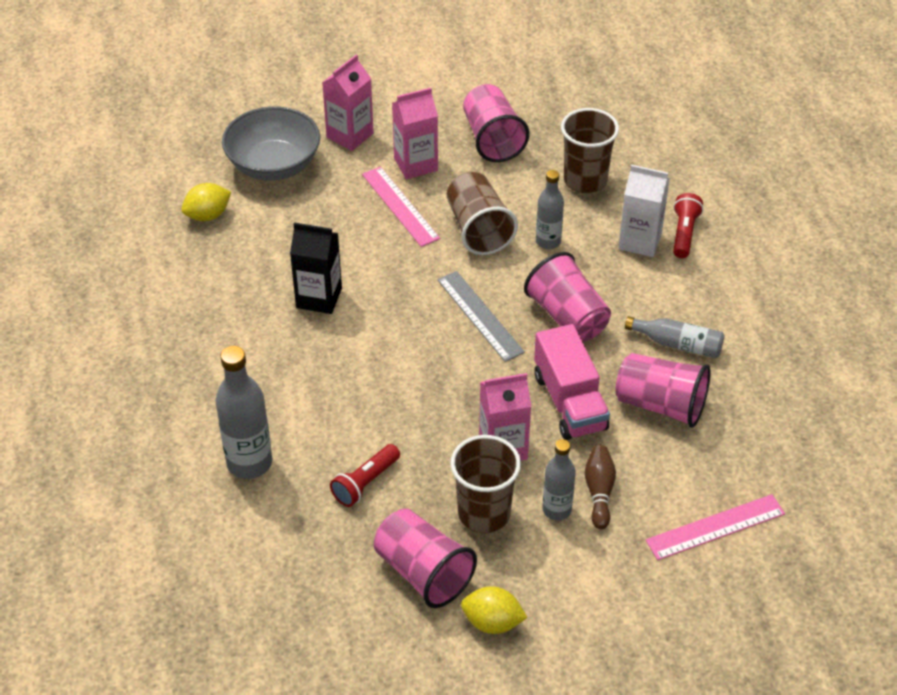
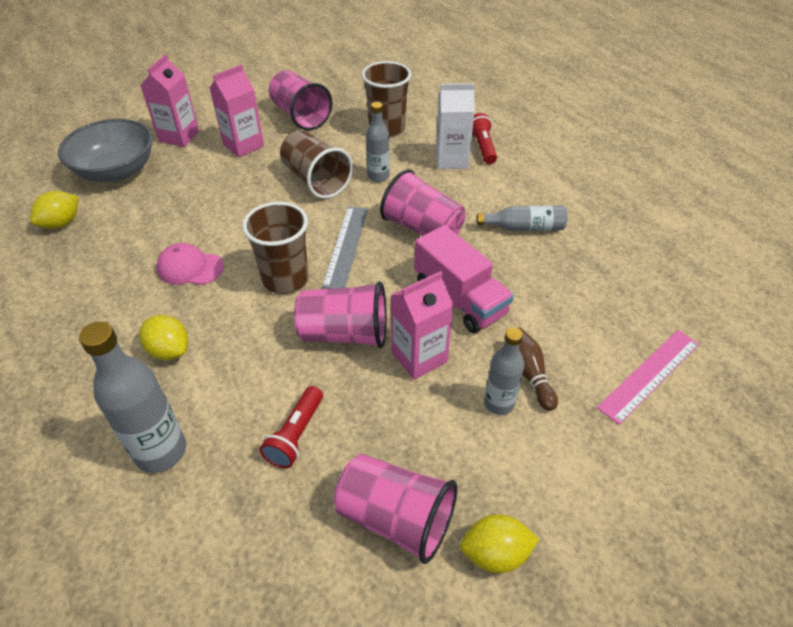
camera: 20 degrees left, 0 degrees up
black carton [290,222,342,314] -> pink cap [156,243,224,285]
pink ruler [362,167,440,247] -> none
grey ruler [437,271,525,362] -> grey ruler turned 60 degrees clockwise [322,206,368,289]
brown cup [450,435,521,533] -> brown cup moved to [242,202,309,294]
pink cup [615,353,711,428] -> pink cup moved to [294,281,387,348]
none -> yellow lemon [139,315,188,360]

